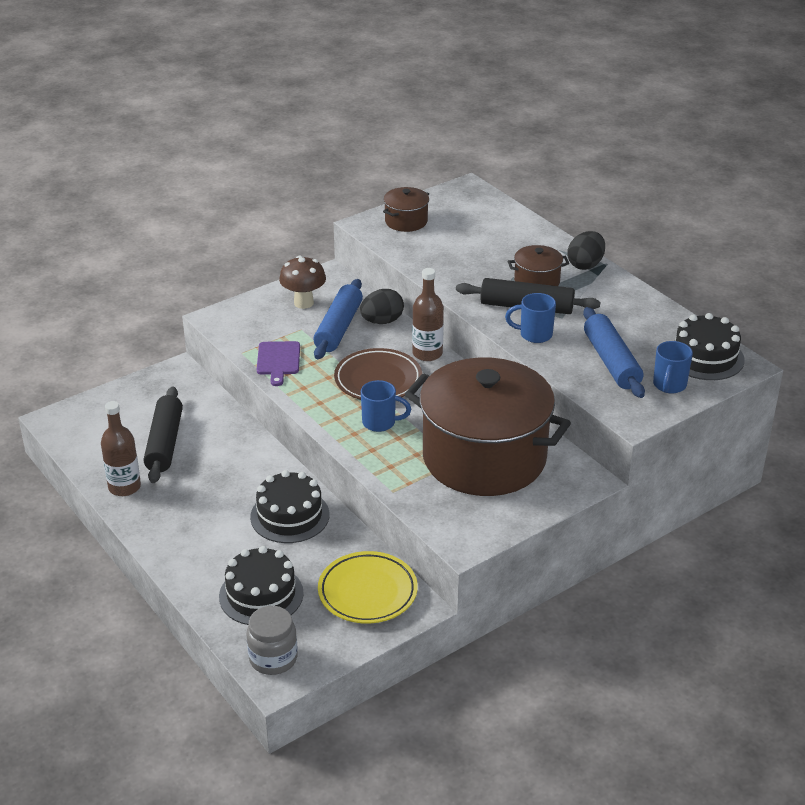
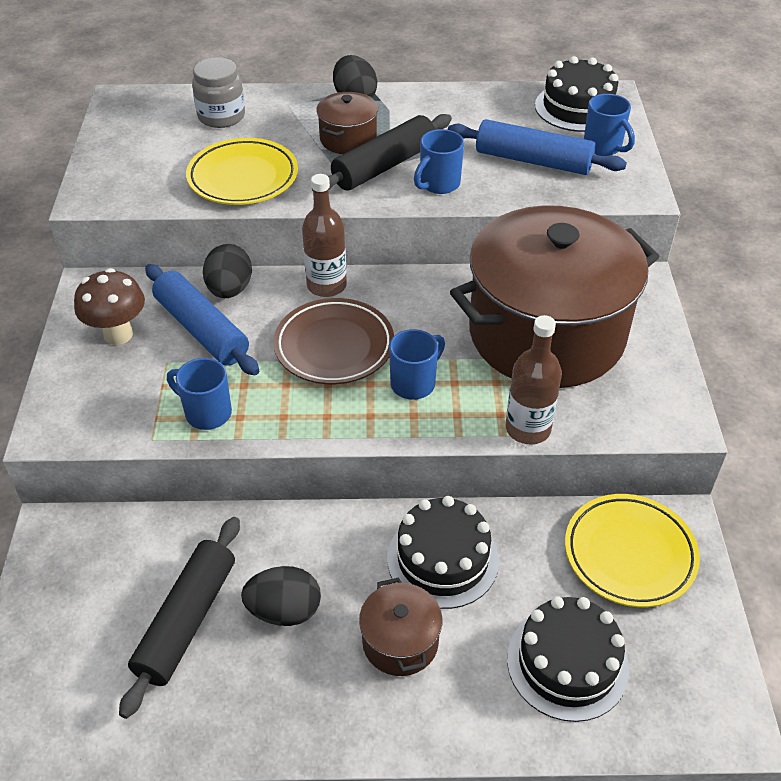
camera: 55 degrees left, 10 degrees up
brown bottle [101,401,141,496] -> brown bottle moved to [506,315,562,445]
black rolling pin [144,387,183,483] -> black rolling pin turned 75 degrees clockwise [119,517,240,719]
grey jar [247,606,297,675] -> grey jar moved to [192,57,245,128]
purple cutting board [257,341,300,386] -> blue mug [167,358,232,430]
brown pot [383,187,429,232] -> brown pot moved to [359,577,442,676]
none -> yellow plate [186,138,298,205]
none -> black egg [241,566,321,626]

